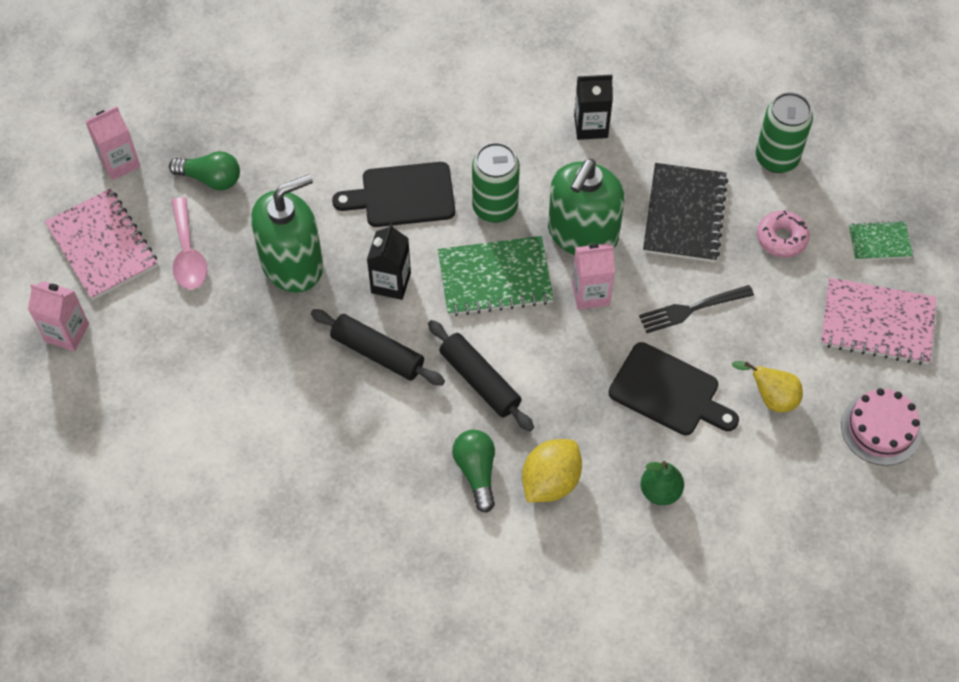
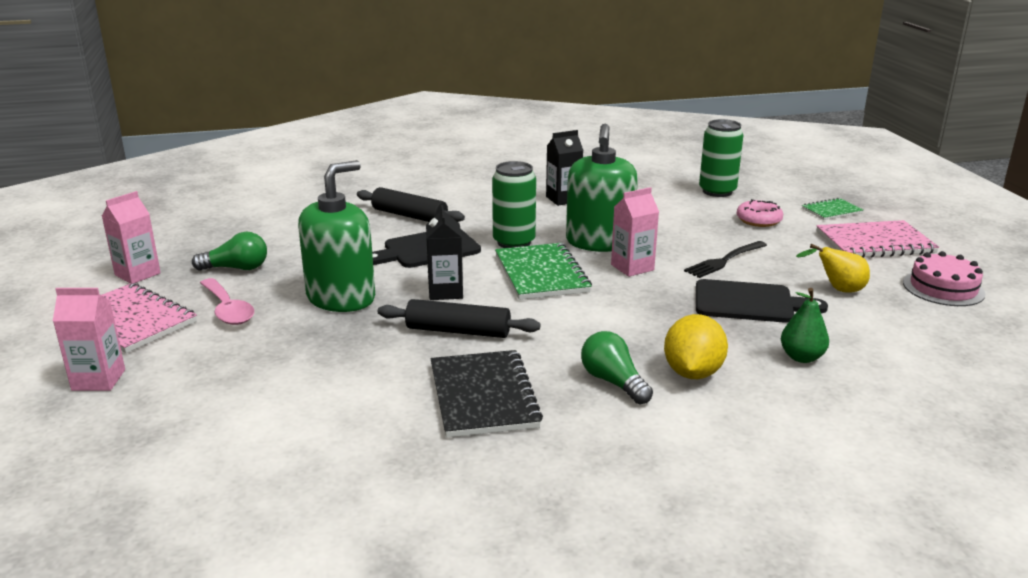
camera: 20 degrees left, 35 degrees down
black rolling pin [428,320,534,431] -> black rolling pin moved to [357,187,465,222]
green notebook [438,236,554,316] -> green notebook turned 75 degrees counterclockwise [495,243,592,300]
black notebook [643,163,728,262] -> black notebook moved to [431,350,543,438]

